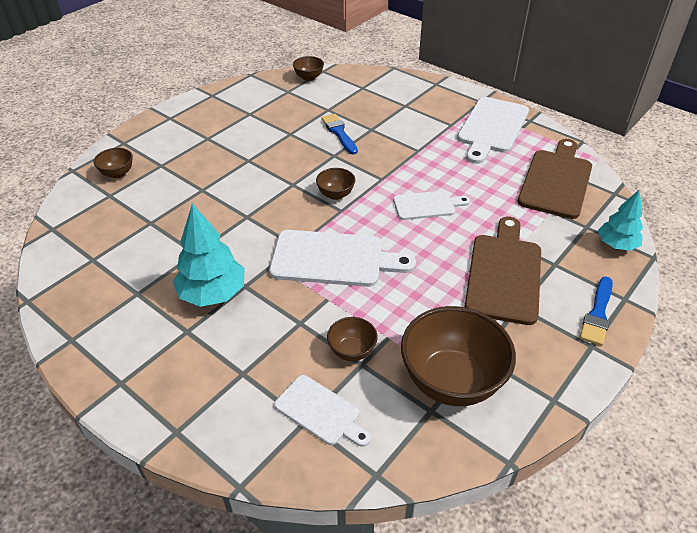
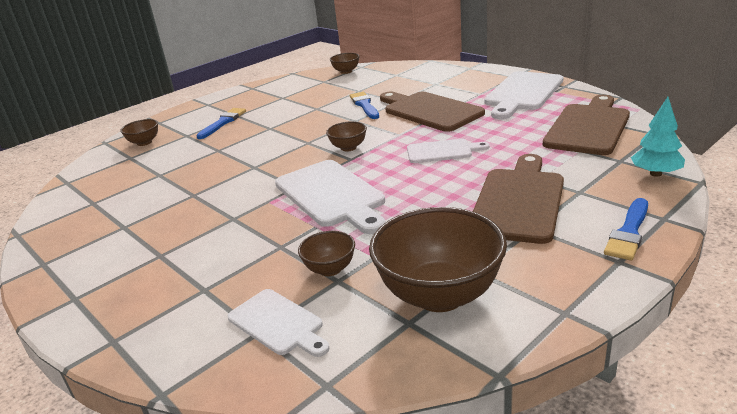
camera: 10 degrees right, 15 degrees down
turquoise tree [173,203,245,307] -> none
white cutting board [269,230,416,287] -> white cutting board turned 45 degrees clockwise [275,160,385,234]
none -> blue brush [196,108,246,139]
none -> brown cutting board [380,92,485,132]

